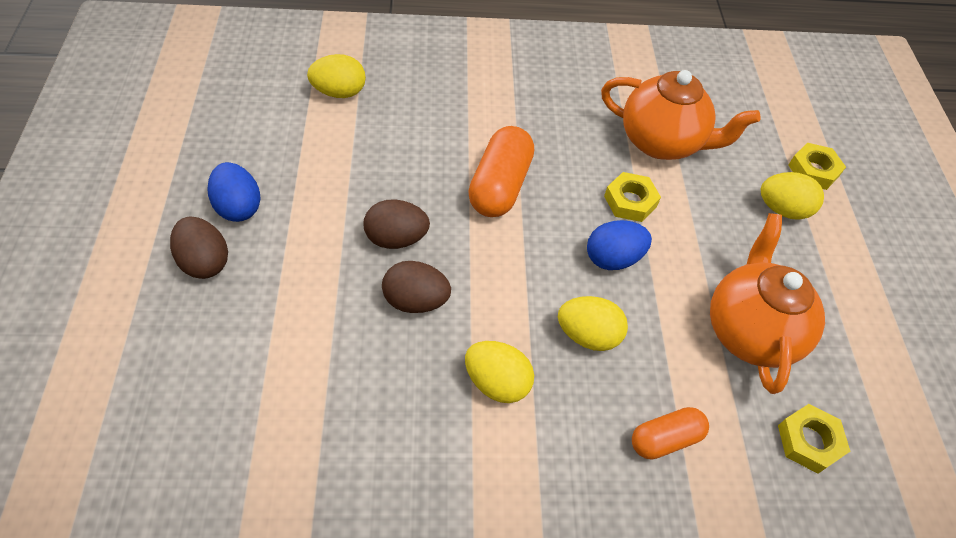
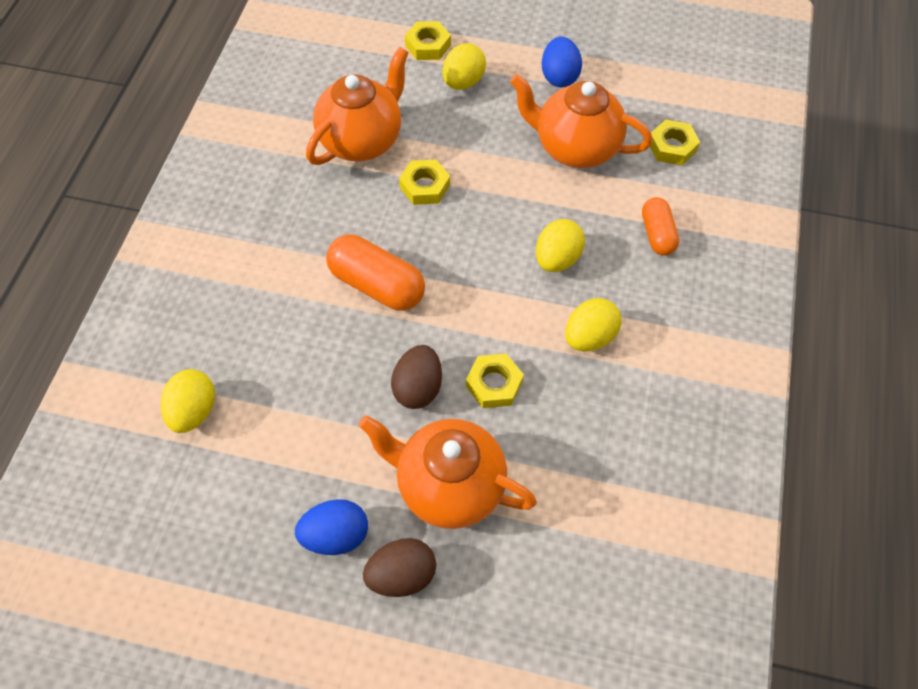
camera: 70 degrees left, 5 degrees up
brown egg [382,261,451,313] -> yellow nut [466,354,524,408]
blue egg [587,220,652,270] -> blue egg moved to [542,37,582,87]
none -> orange teapot [359,415,537,529]

